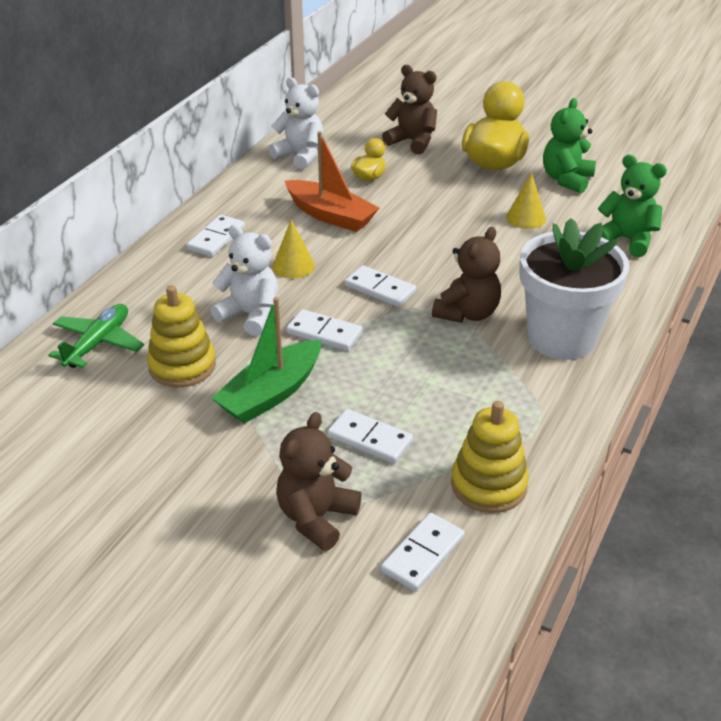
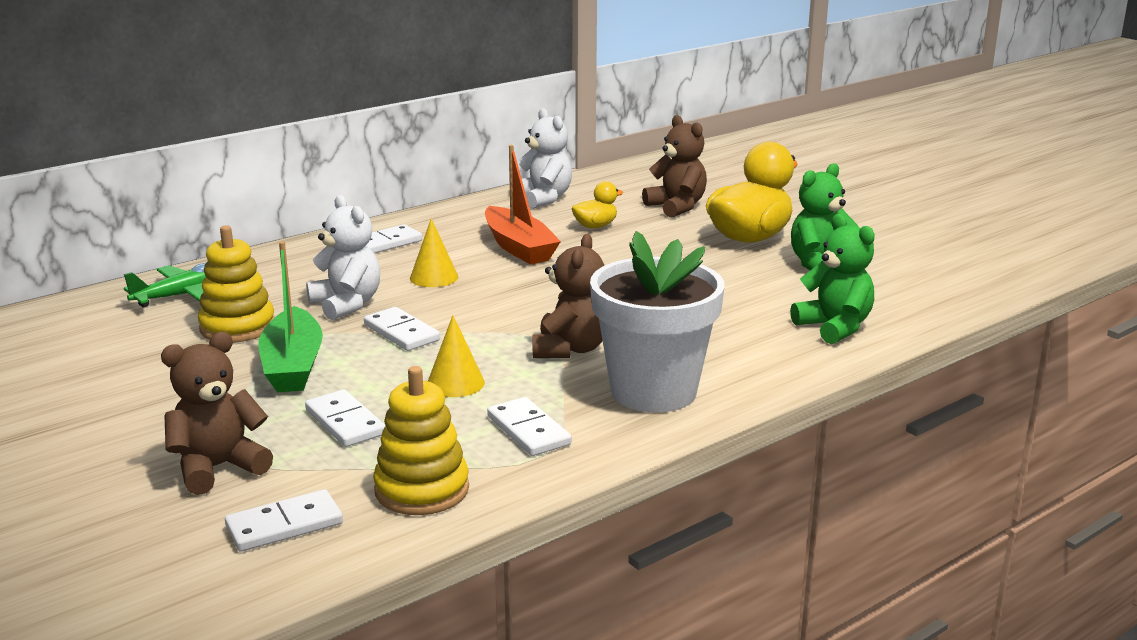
camera: 25 degrees right, 15 degrees down
green boat [211,297,321,424] -> green boat turned 75 degrees counterclockwise [258,241,323,392]
white domino [345,265,416,307] -> white domino moved to [487,397,572,456]
brown teddy bear [432,227,501,323] -> brown teddy bear turned 45 degrees counterclockwise [532,234,604,358]
yellow cone [506,173,546,229] -> yellow cone moved to [428,315,485,397]

